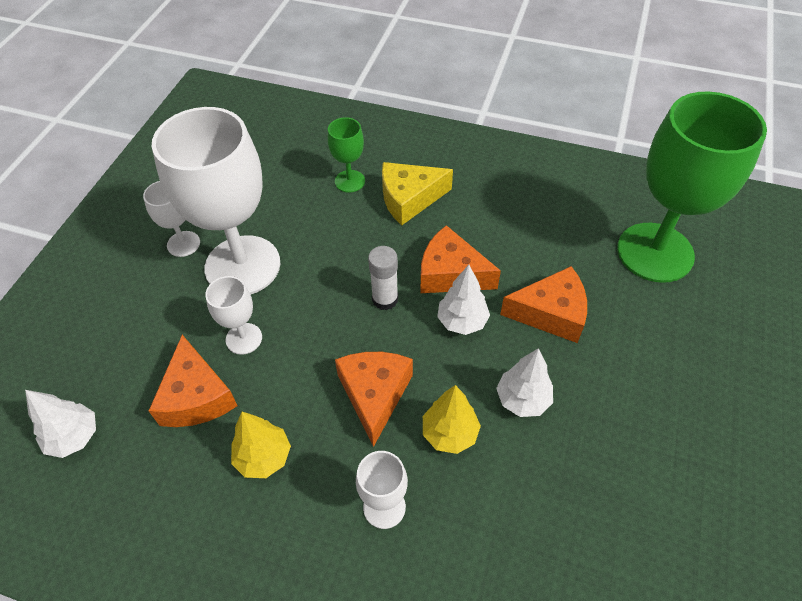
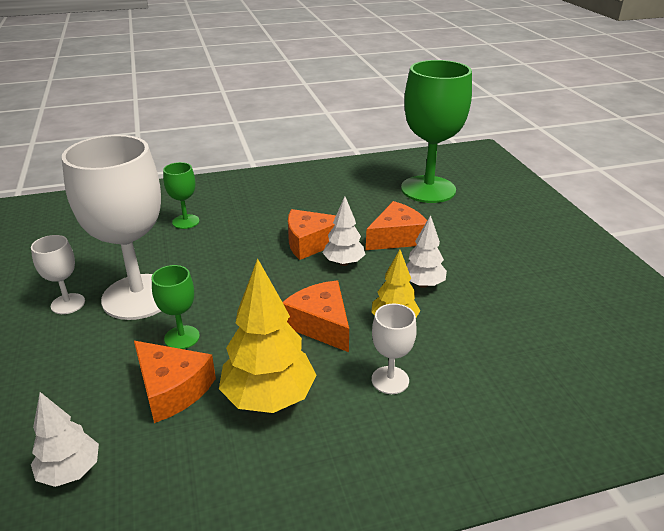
camera: 35 degrees left, 20 degrees down
white goblet [205,276,262,355] -> green goblet [152,265,200,349]
yellow tree [231,412,291,478] -> yellow tree [219,258,316,413], size x1.68
white glue stick [368,246,398,310] -> none
yellow cheese [382,162,453,225] -> none

